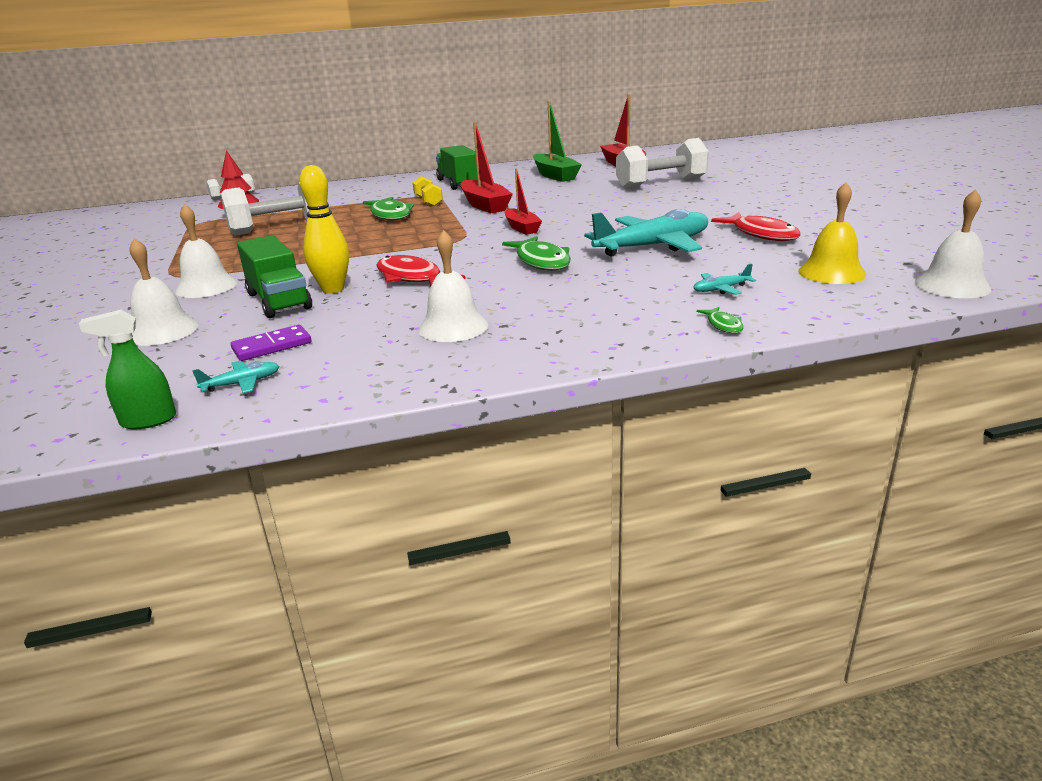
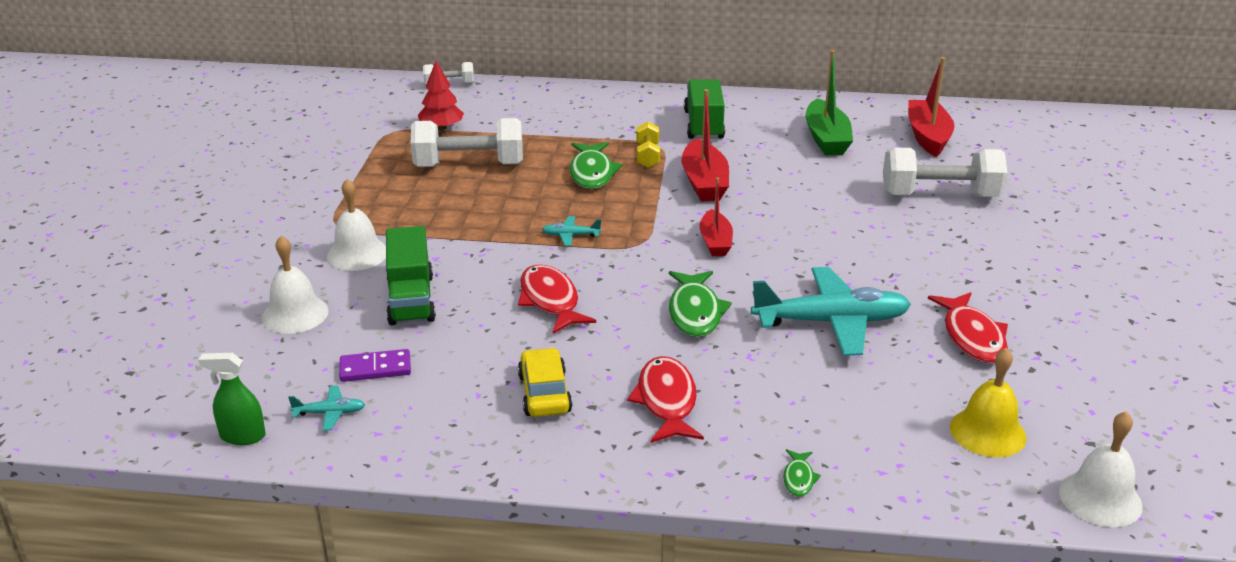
camera: 20 degrees right, 5 degrees up
yellow bowling pin [300,165,349,294] -> none
white bell [418,230,488,342] -> yellow car [518,348,572,417]
turquoise plane [693,264,756,295] -> turquoise plane moved to [542,216,602,246]
none -> red fish [627,356,704,443]

